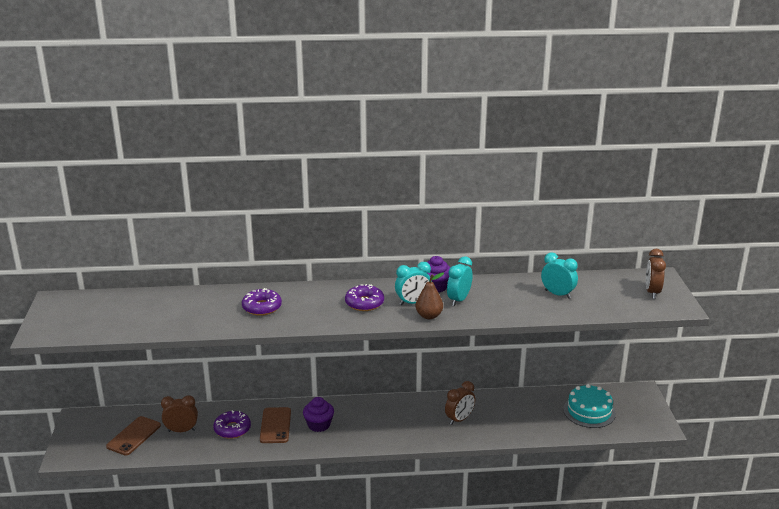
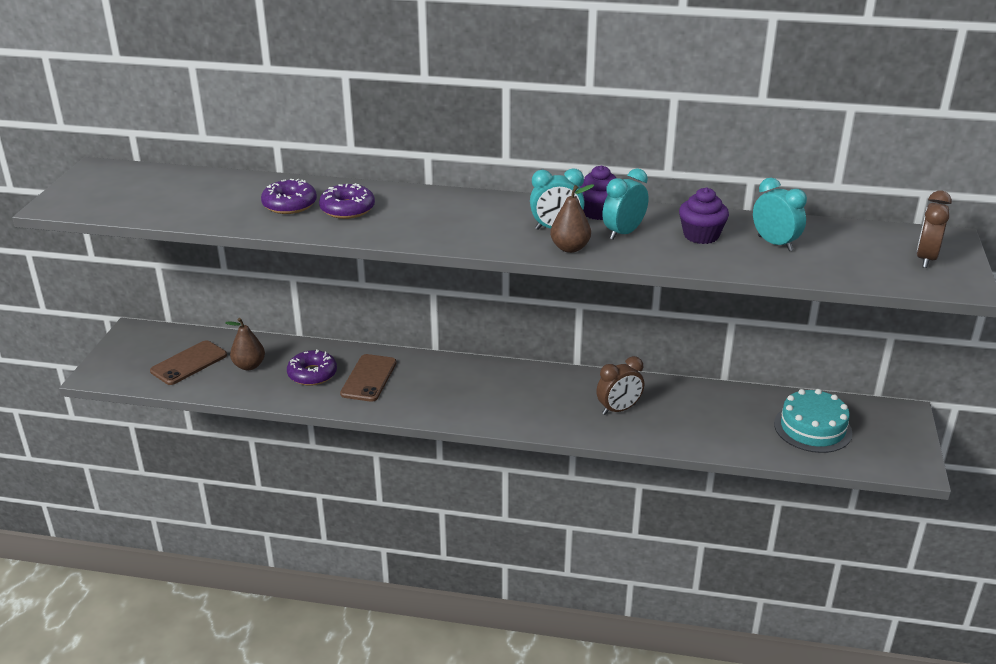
camera: 15 degrees right, 5 degrees up
brown clock [161,395,198,432] -> brown pear [225,318,265,370]
purple cupcake [303,397,334,432] -> purple cupcake moved to [679,188,729,244]
purple donut [345,284,384,311] -> purple donut moved to [261,179,317,214]

